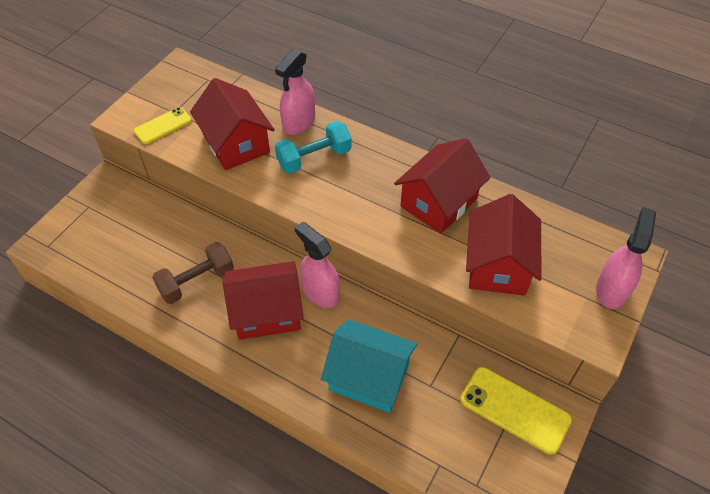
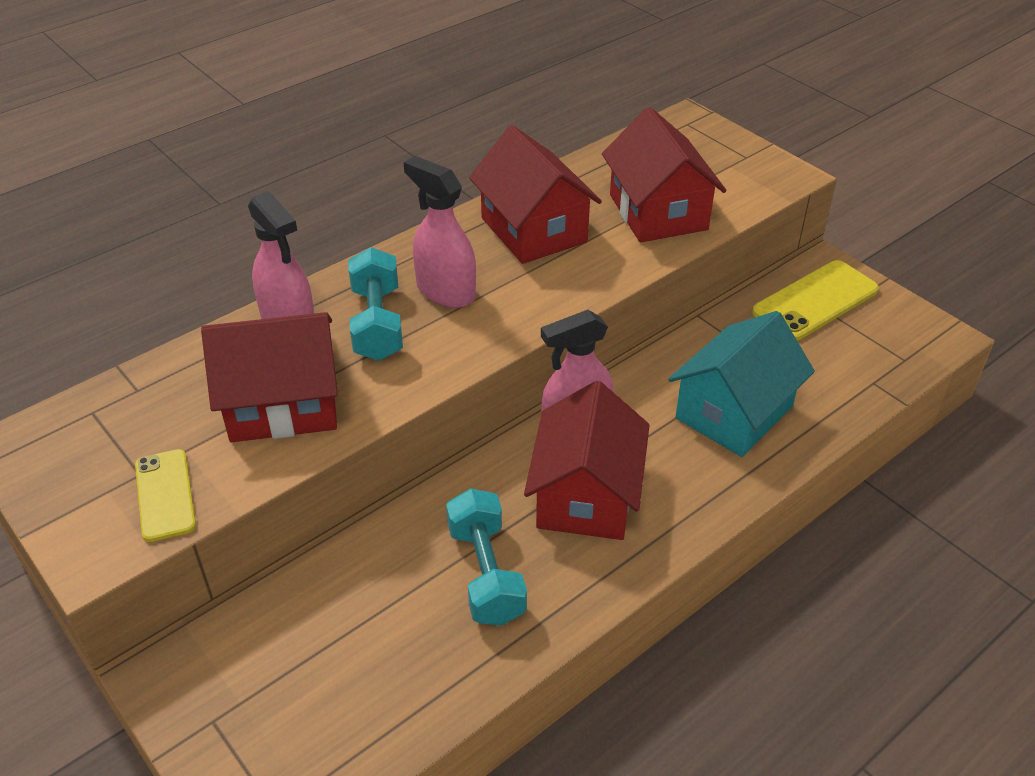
camera: 70 degrees left, 10 degrees down
brown dumbbell [152,242,234,304] -> turquoise dumbbell [446,488,527,626]
red house [466,194,542,296] -> red house turned 45 degrees clockwise [602,107,726,242]
pink spray bottle [596,207,656,309] -> pink spray bottle moved to [403,156,476,308]

